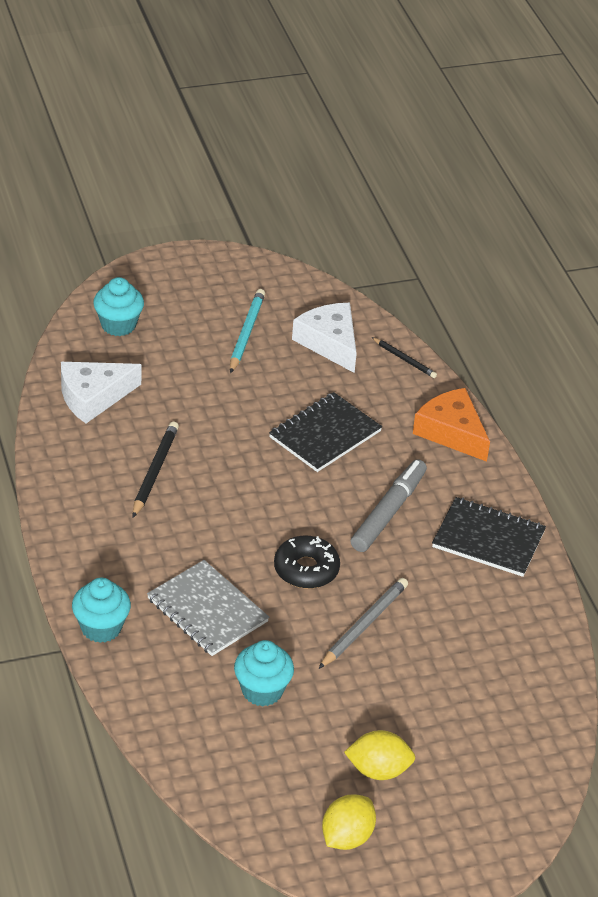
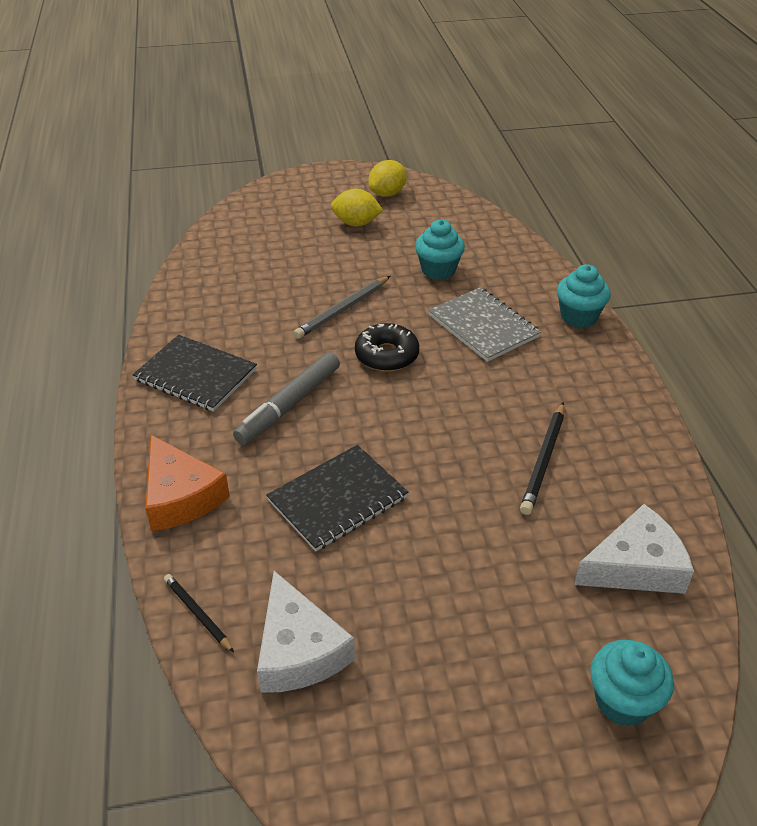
camera: 170 degrees left, 0 degrees up
turquoise pencil [230,289,265,373] -> none

